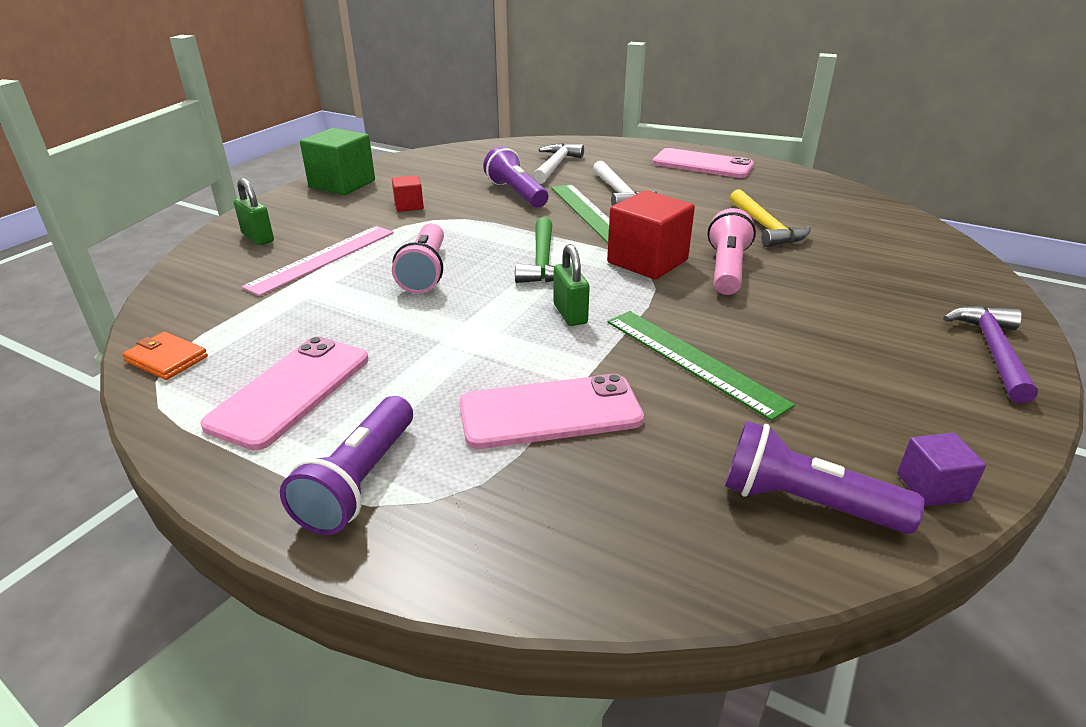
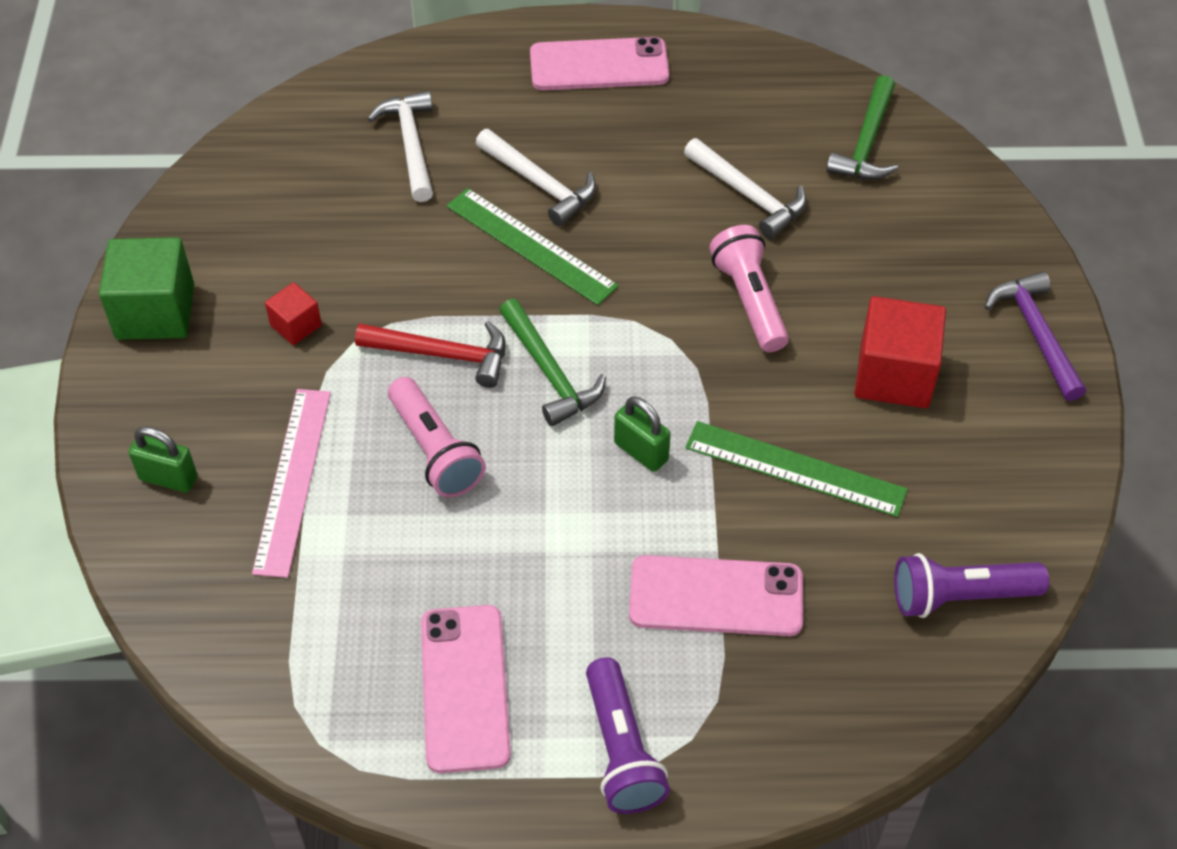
camera: 30 degrees left, 20 degrees up
orange wallet [122,332,208,380] -> none
pink phone [459,374,644,449] -> pink phone turned 45 degrees clockwise [629,555,803,636]
purple flashlight [483,146,548,208] -> none
red cube [607,190,695,280] -> red cube moved to [855,296,946,408]
yellow hammer [730,189,811,247] -> white hammer [684,138,807,239]
purple cube [897,433,986,507] -> none
none -> red hammer [355,321,505,388]
none -> green hammer [826,75,898,180]

